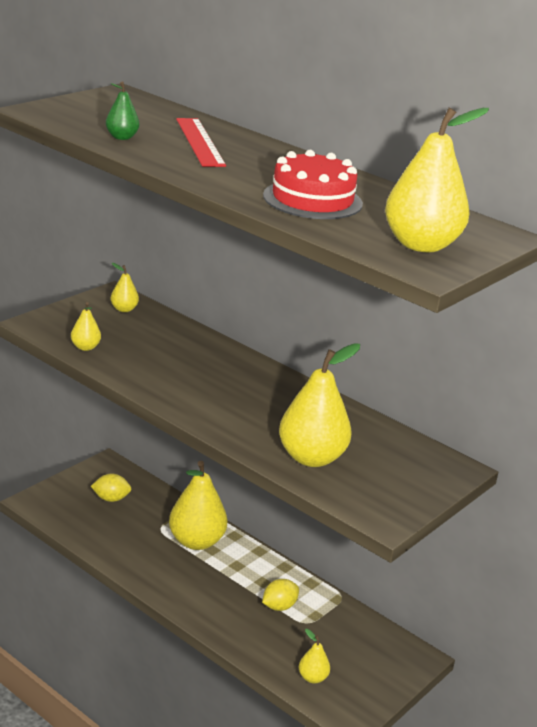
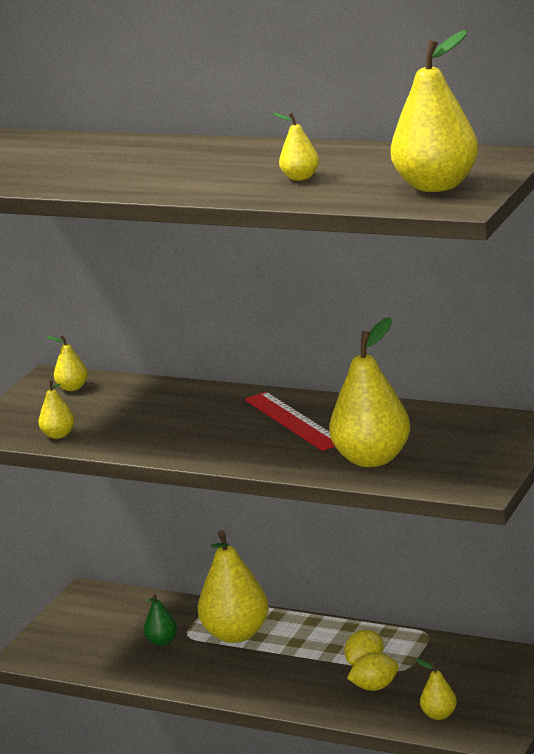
camera: 10 degrees left, 5 degrees down
yellow lemon [91,474,131,502] -> yellow lemon moved to [347,652,399,691]
green pear [106,81,139,140] -> green pear moved to [144,593,177,646]
red ruler [176,118,226,167] -> red ruler moved to [245,392,335,451]
red cake [263,150,363,219] -> yellow pear [273,112,319,181]

